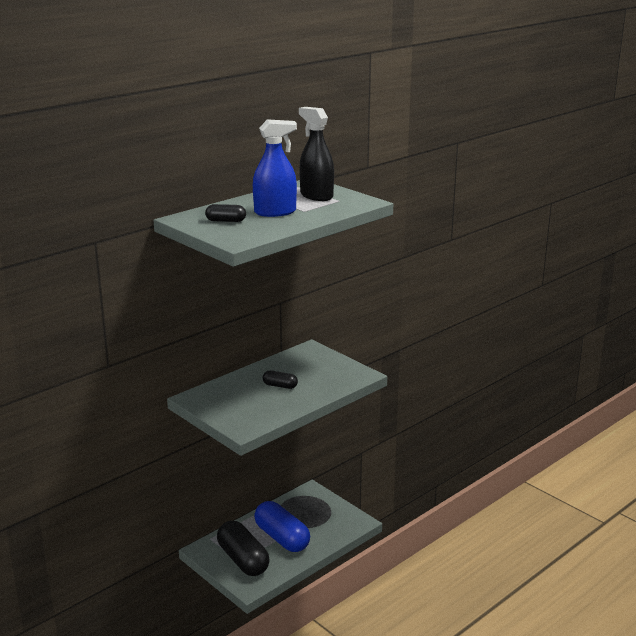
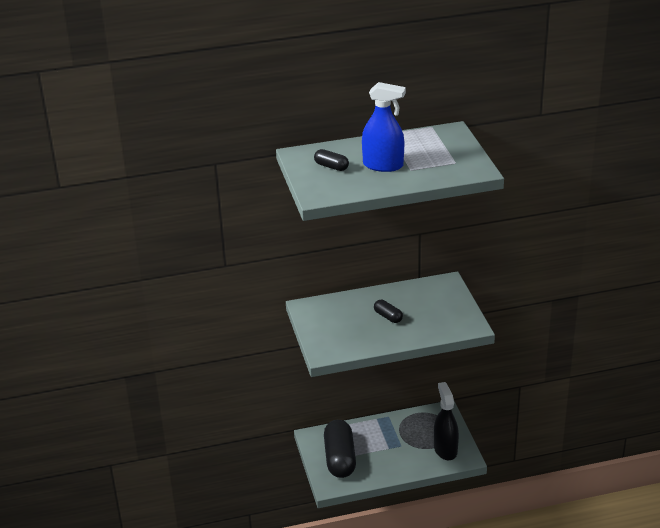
camera: 30 degrees right, 10 degrees up
blue capsule [254,501,310,552] -> none
black spray bottle [299,107,334,201] -> black spray bottle moved to [434,382,459,460]

